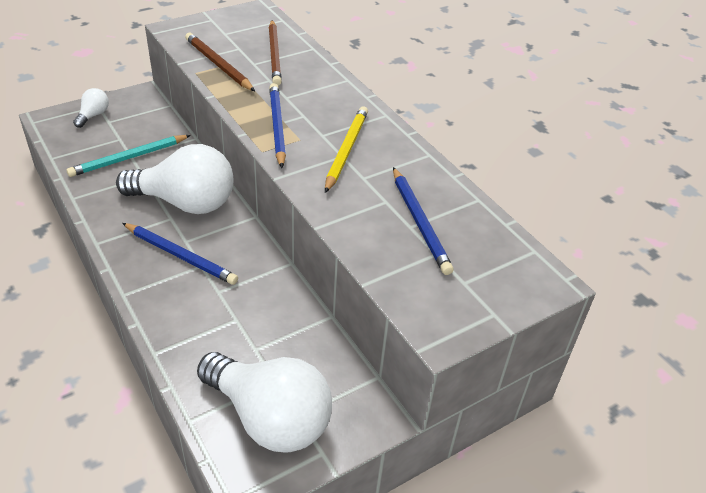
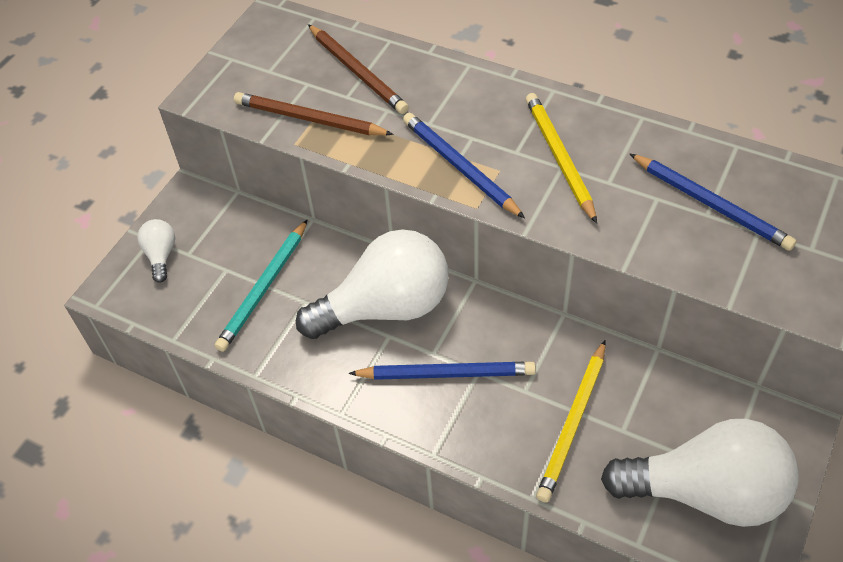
camera: 25 degrees left, 10 degrees up
none -> yellow pencil [536,340,606,503]

